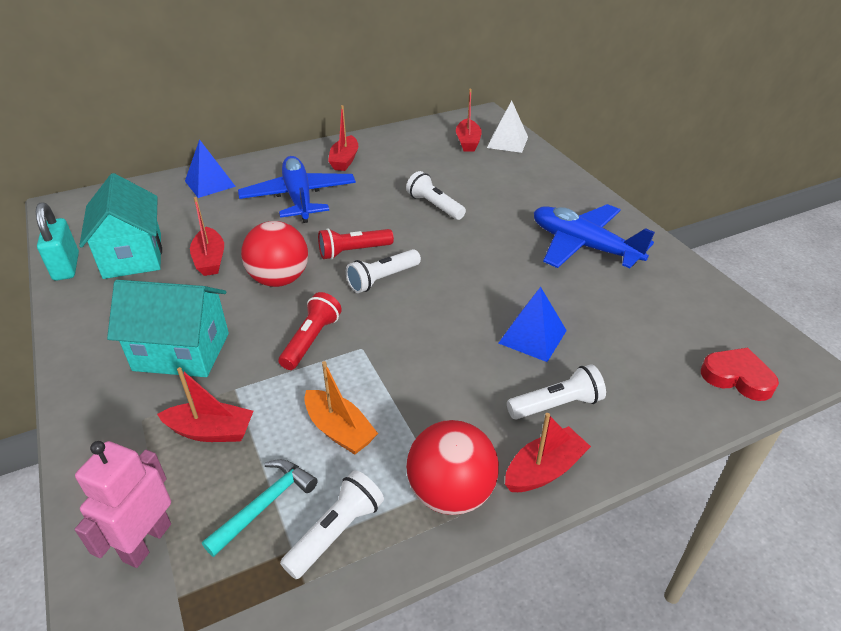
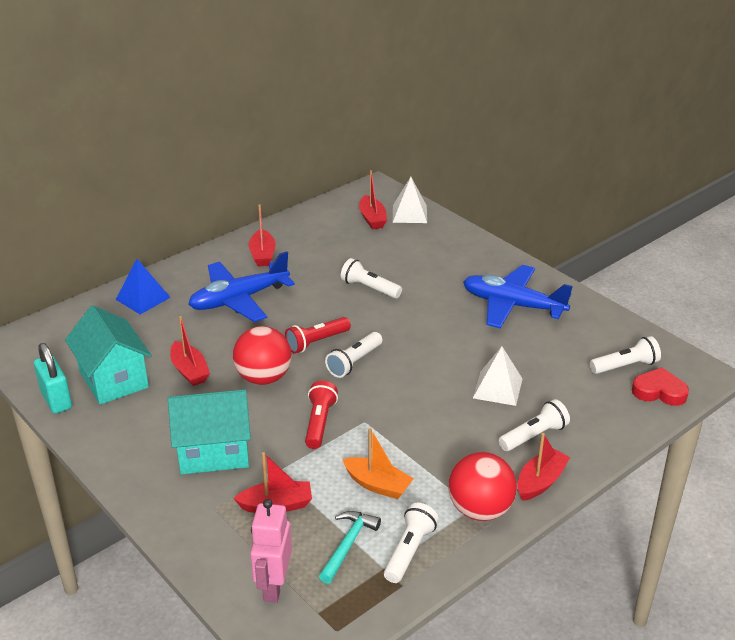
camera: 15 degrees left, 5 degrees down
blue plane [238,156,356,223] -> blue plane turned 90 degrees counterclockwise [188,251,295,322]
blue pyramid [499,287,567,362] -> white pyramid [473,346,523,406]
none -> white flashlight [590,336,661,374]

